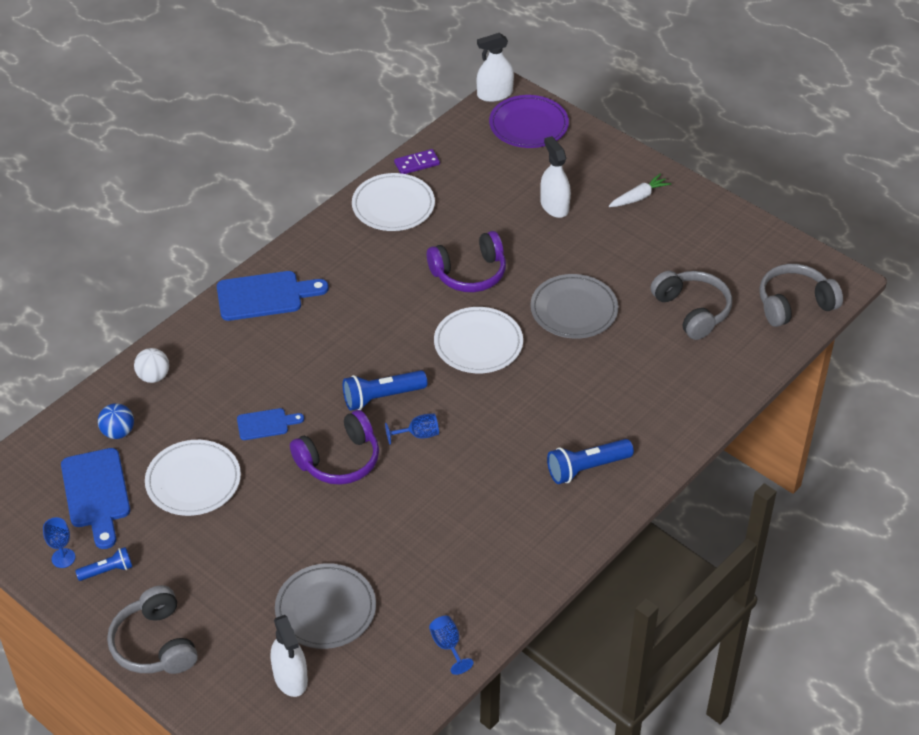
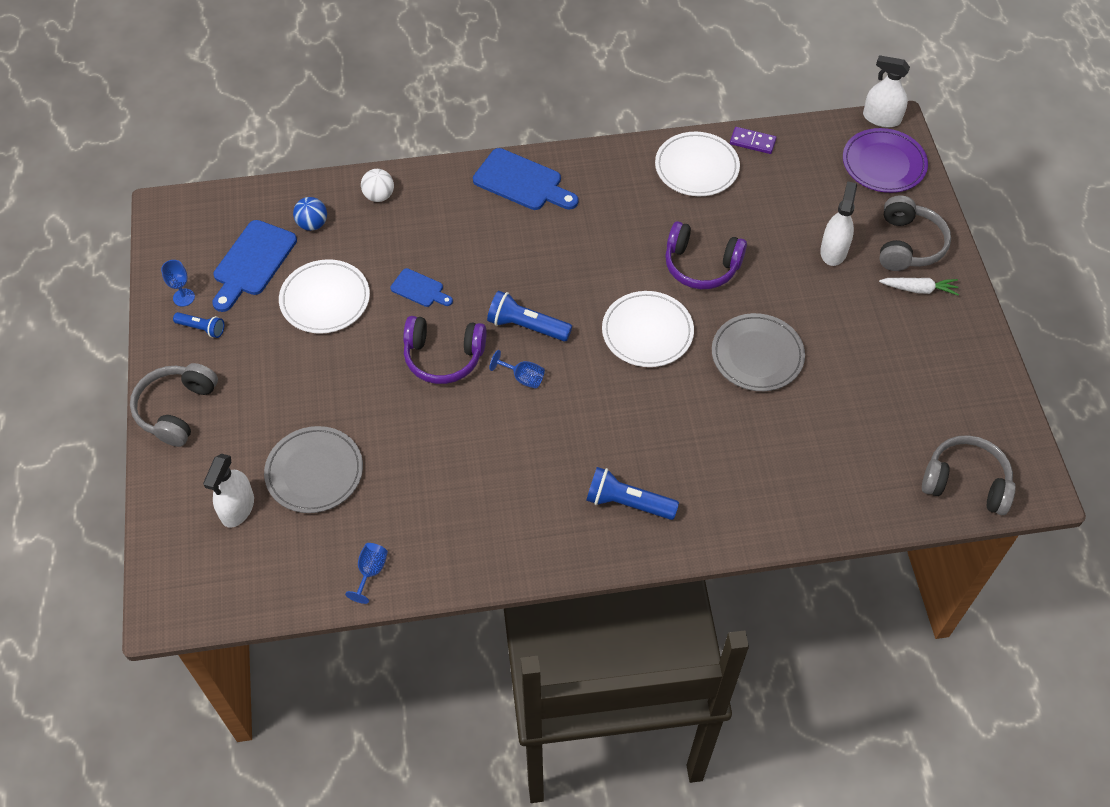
camera: 40 degrees right, 10 degrees up
grey headphones [651,271,732,340] -> grey headphones moved to [879,195,951,271]

